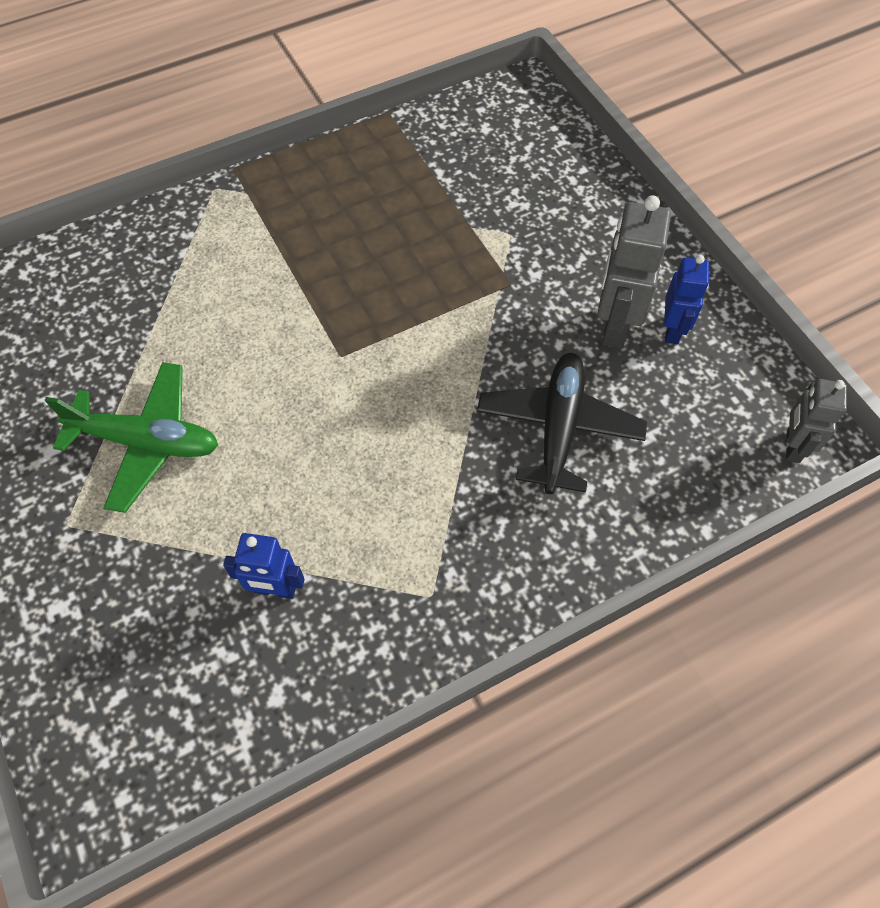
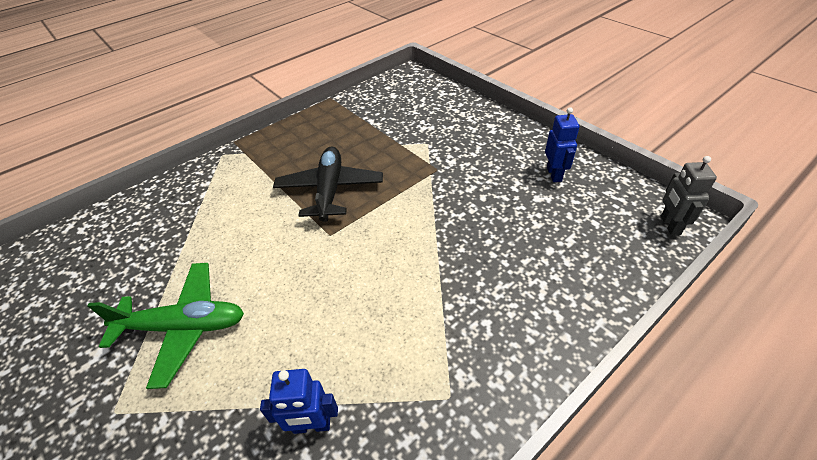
camera: 10 degrees left, 15 degrees down
black plane [477,353,647,494] -> black plane moved to [273,147,383,222]
grey robot [598,195,671,348] -> none

